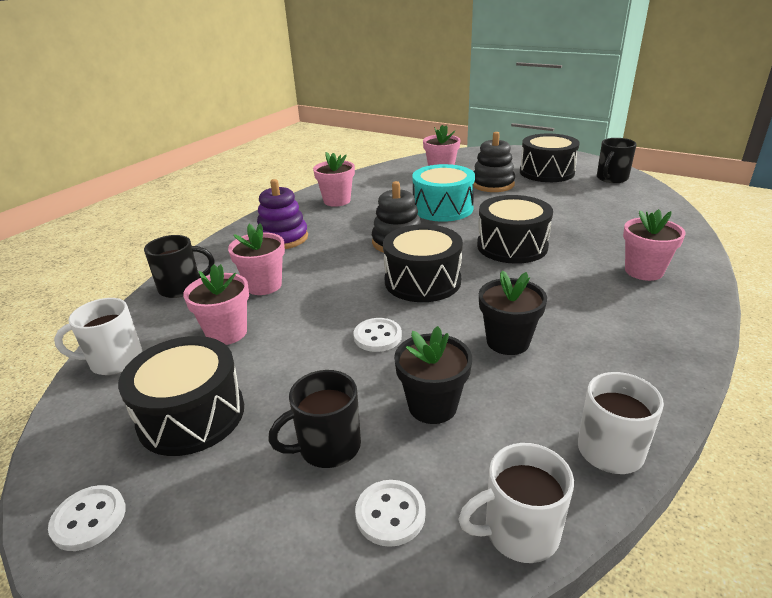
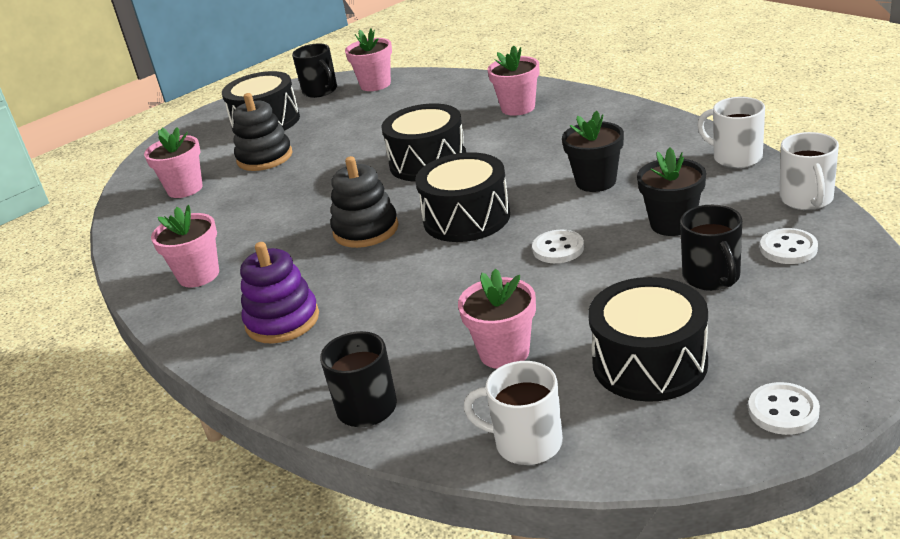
camera: 70 degrees left, 0 degrees up
white mug [54,298,143,375] -> white mug turned 105 degrees clockwise [463,361,563,465]
pink flower pot [228,223,285,295] -> pink flower pot moved to [345,28,392,91]
turquoise drum [412,164,475,222] -> none

